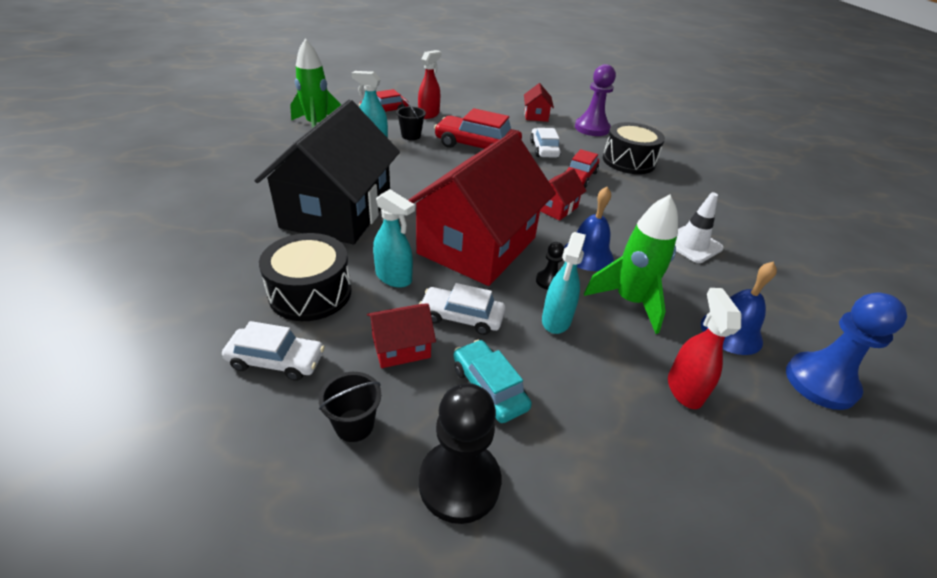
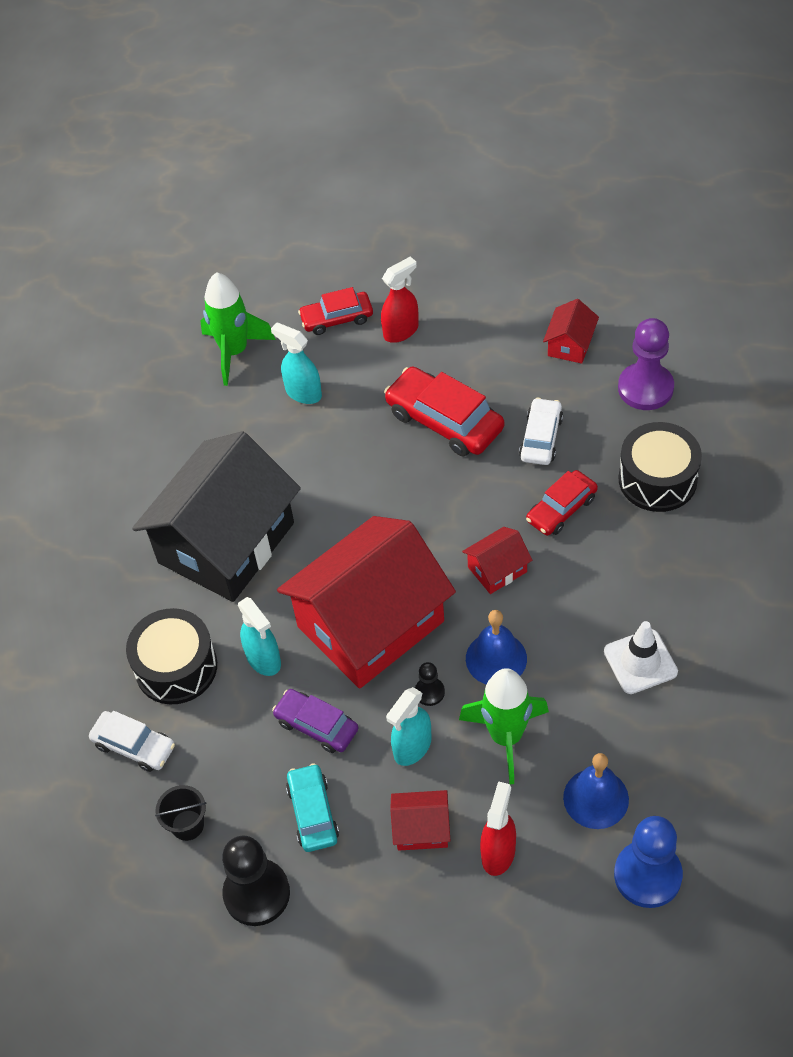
camera: 25 degrees right, 15 degrees up
red house [367,303,436,368] -> red house moved to [390,790,451,851]
black bucket [396,98,426,140] -> none
white car [419,283,505,335] -> purple car [272,689,358,753]

